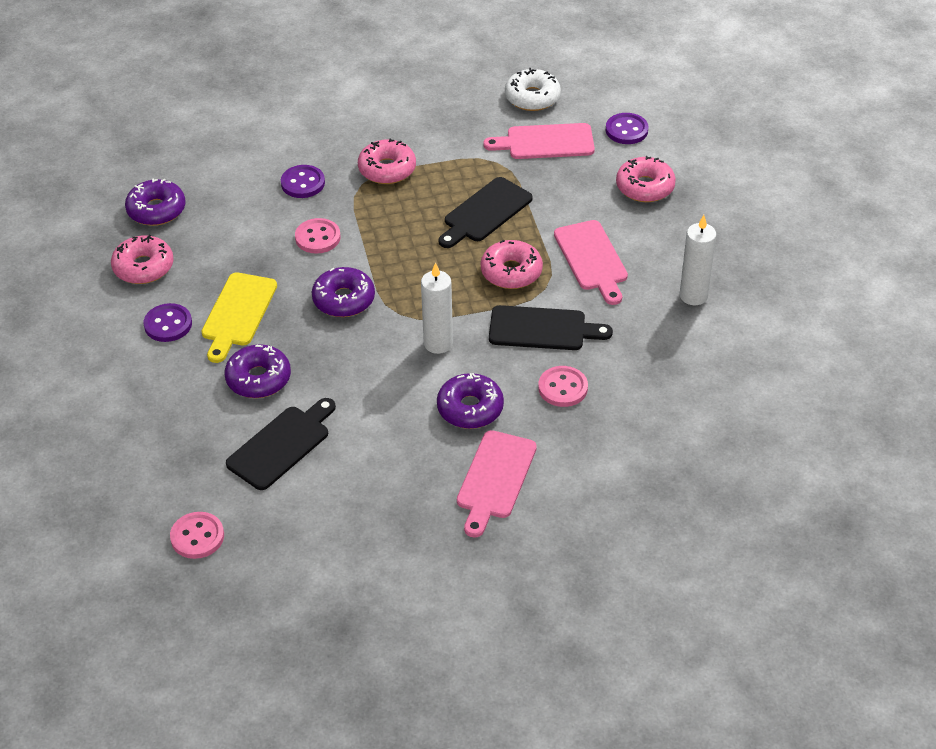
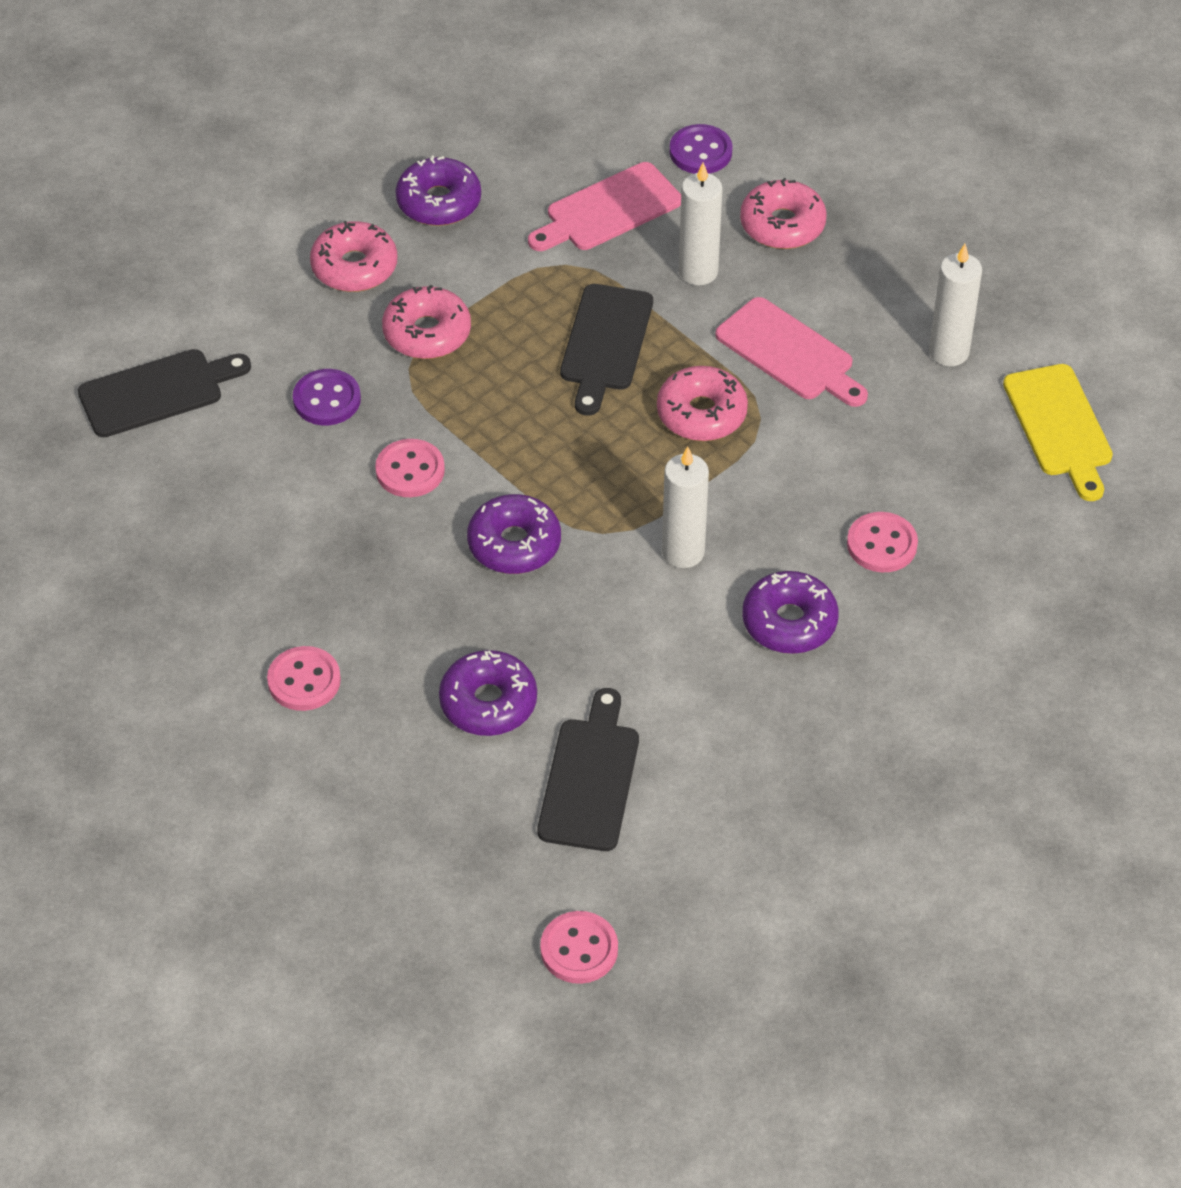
camera: 30 degrees left, 5 degrees up
pink donut [111,235,173,284] -> pink donut moved to [310,221,397,292]
purple donut [125,179,186,226] -> purple donut moved to [395,156,481,226]
purple button [144,303,192,342] -> pink button [267,646,341,711]
yellow cutting board [201,272,277,363] -> yellow cutting board moved to [1003,364,1113,501]
pink cutting board [457,430,537,538] -> none
black cutting board [489,305,613,350] -> black cutting board moved to [78,349,251,437]
white donut [505,68,561,111] -> none
none -> white candle [679,162,723,285]

